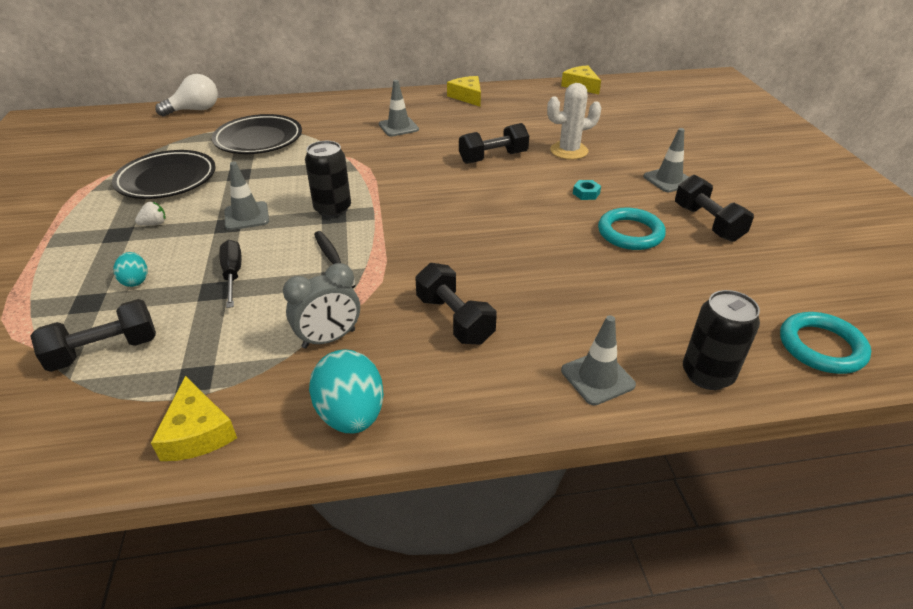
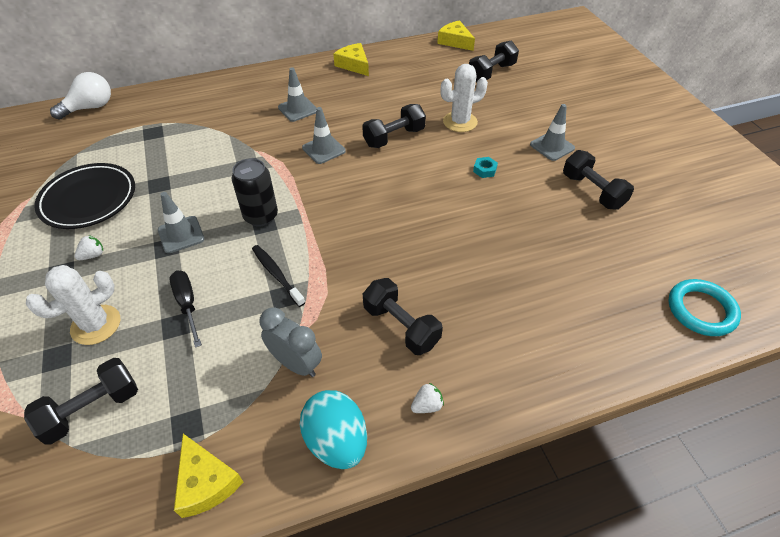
camera: 10 degrees left, 10 degrees up
turquoise egg [113,252,148,287] -> white cactus [26,265,120,345]
black plate [212,114,302,154] -> none
grey clock [283,263,360,348] -> grey clock turned 105 degrees counterclockwise [260,307,322,377]
grey traffic cone [561,315,636,405] -> grey traffic cone moved to [302,107,346,164]
turquoise ring [598,208,666,250] -> none
black can [683,290,760,390] -> none
none -> white strawberry [411,383,444,413]
none -> black dumbbell [469,41,519,82]

